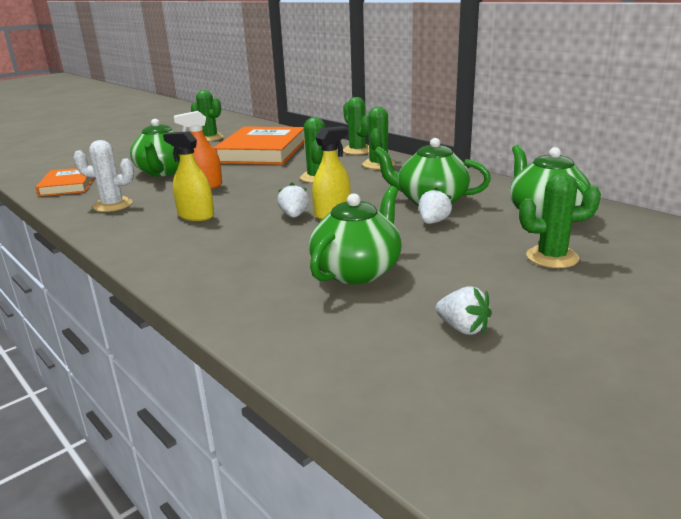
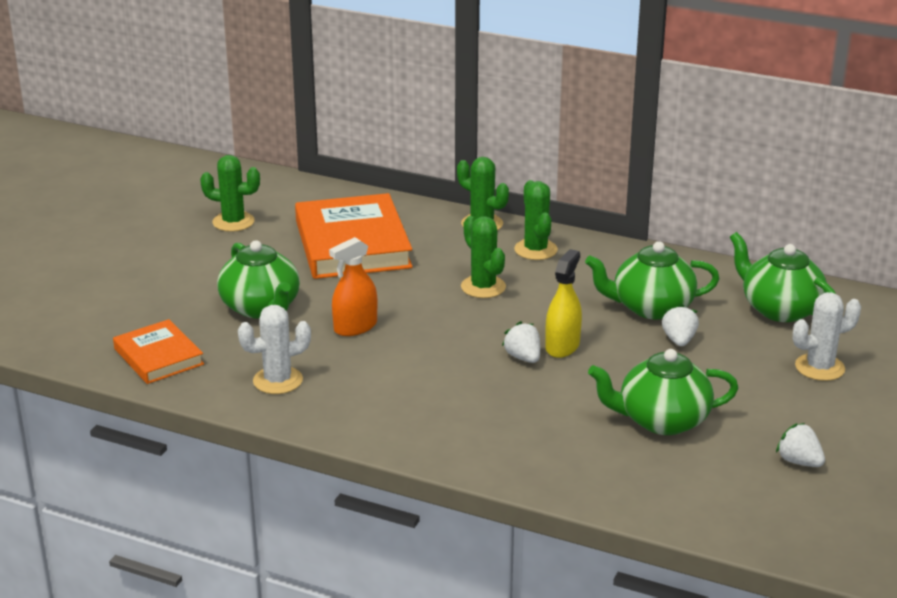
camera: 25 degrees left, 5 degrees up
yellow spray bottle [163,131,214,221] -> none
green teapot [309,186,402,284] -> green teapot turned 105 degrees counterclockwise [588,349,738,435]
white strawberry [435,286,492,335] -> white strawberry turned 150 degrees counterclockwise [776,423,825,467]
green cactus [519,173,601,268] -> white cactus [793,292,861,381]

